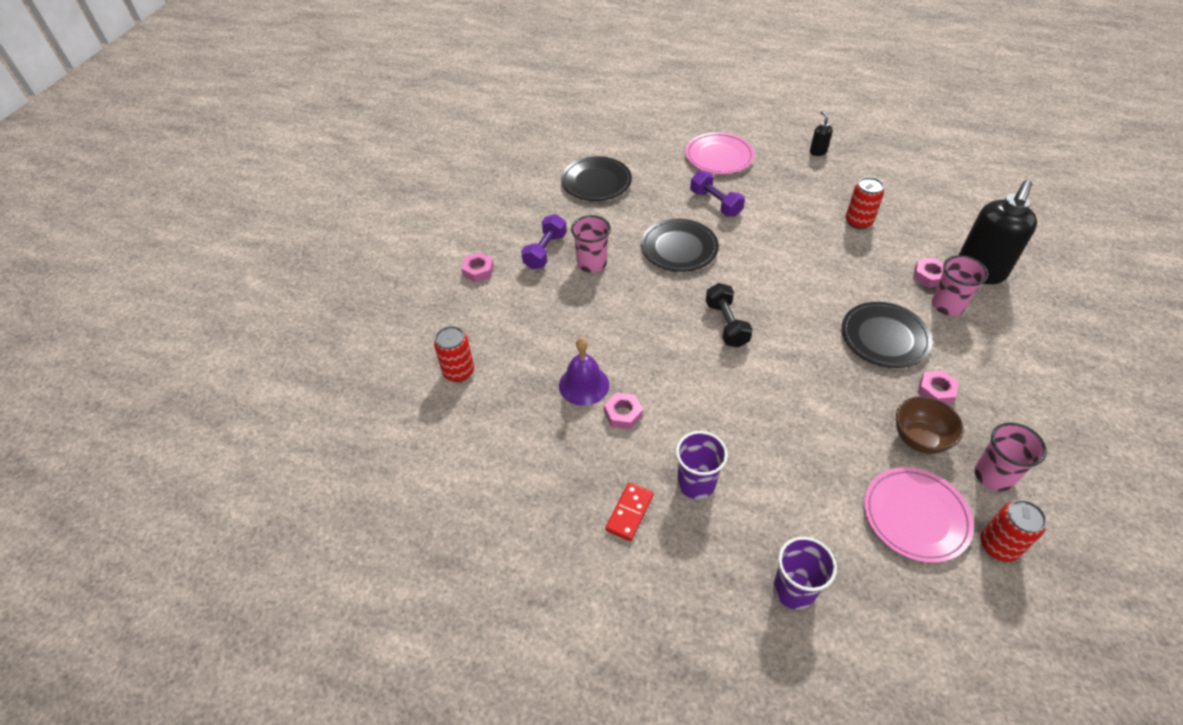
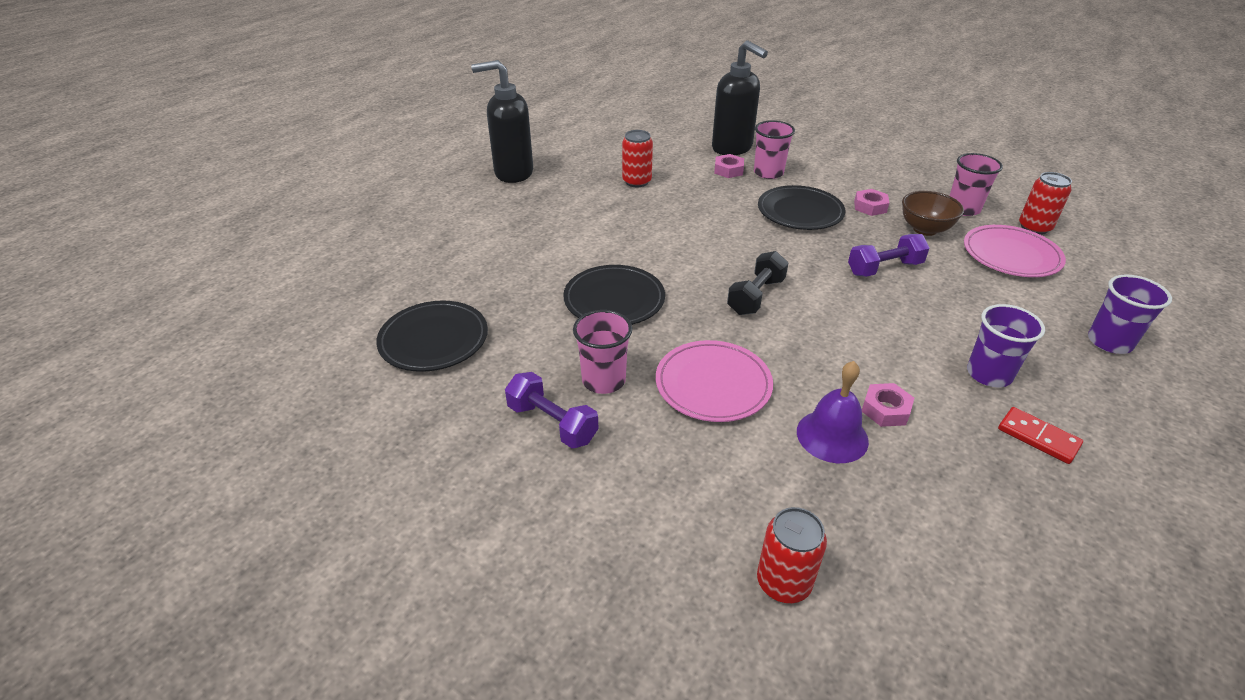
camera: 75 degrees left, 10 degrees down
pink nut [461,252,494,283] -> none
pink plate [685,132,755,174] -> pink plate moved to [656,340,773,422]
purple dumbbell [690,170,745,217] -> purple dumbbell moved to [848,234,929,277]
black dumbbell [706,283,753,348] -> black dumbbell turned 60 degrees counterclockwise [727,251,788,315]
black soap dispenser [810,111,833,156] -> black soap dispenser [471,60,533,183], size x2.32

